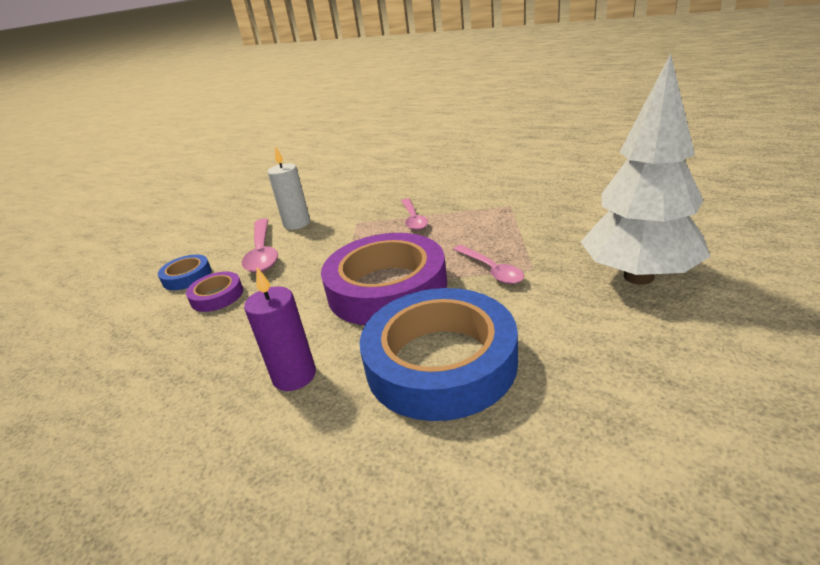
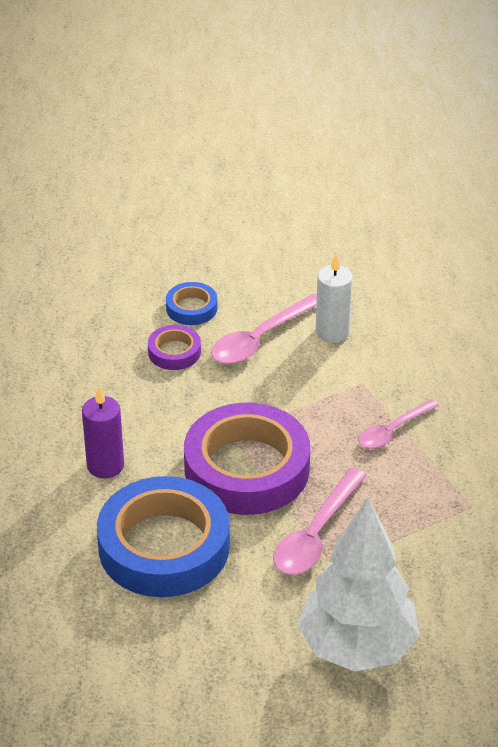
camera: 55 degrees right, 10 degrees up
pink spoon [453,245,524,284] -> pink spoon [273,468,367,575], size x1.51

